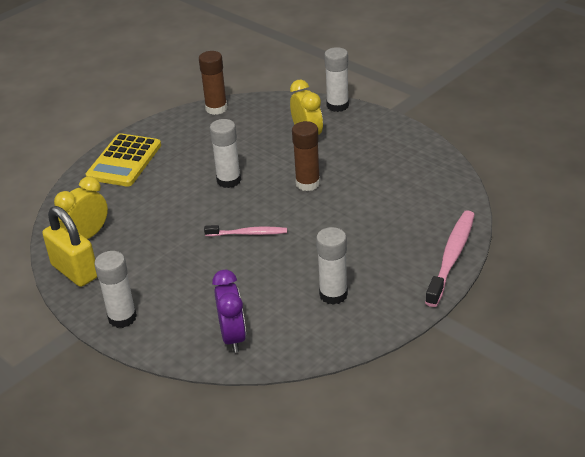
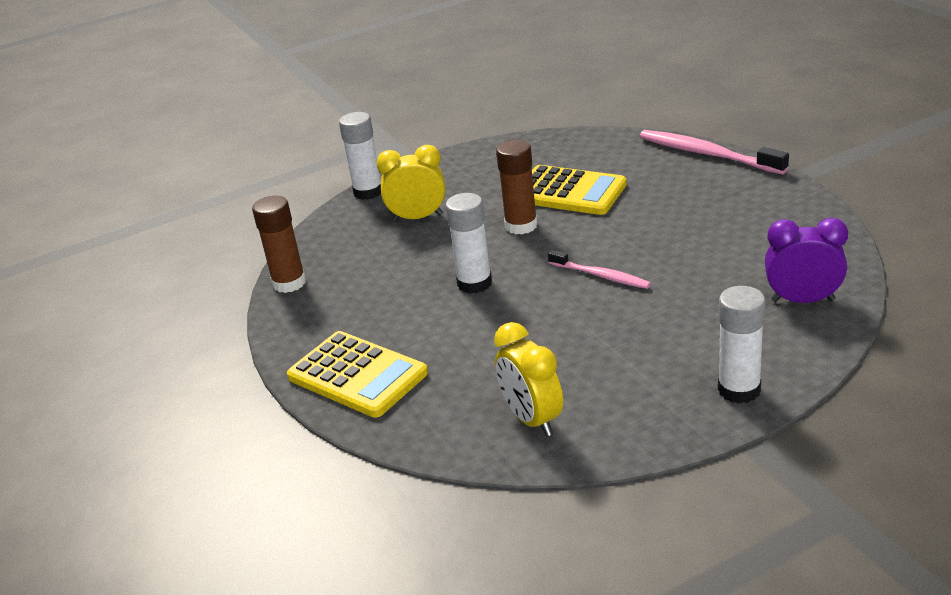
camera: 70 degrees left, 5 degrees down
yellow padlock [42,206,97,287] -> none
pink toothbrush [204,225,287,236] -> pink toothbrush turned 105 degrees clockwise [548,250,651,289]
white glue stick [316,227,348,305] -> none
none -> yellow calculator [532,165,627,215]

